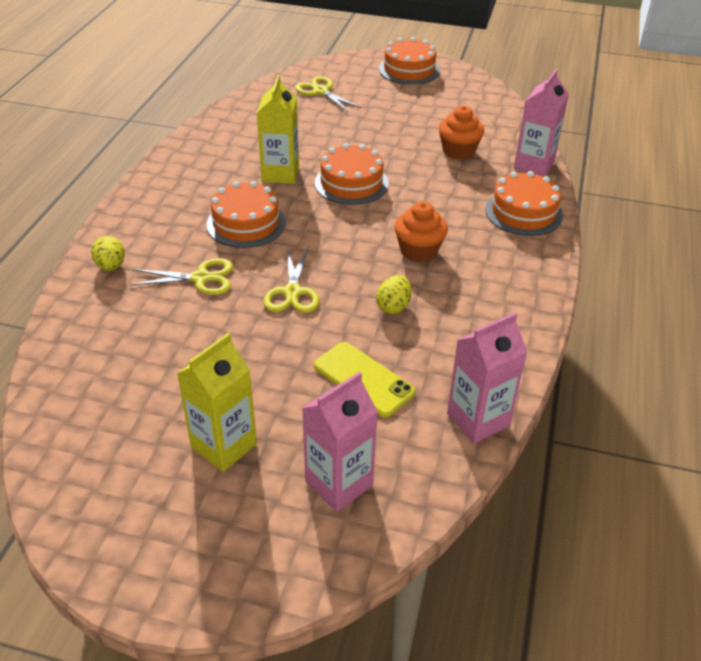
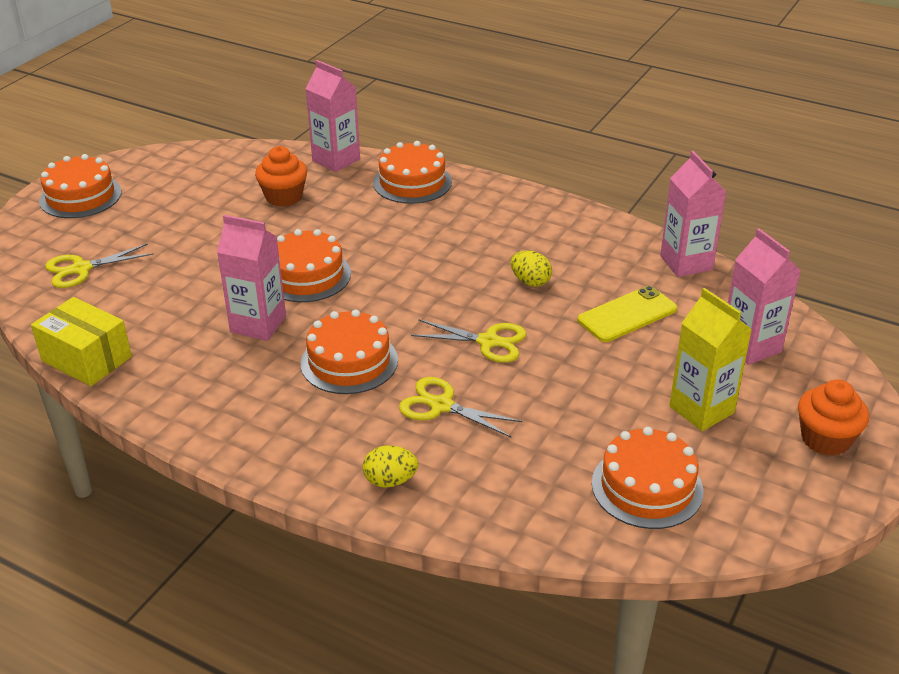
camera: 75 degrees left, 5 degrees down
yellow scissors [130,259,233,295] -> yellow scissors turned 75 degrees counterclockwise [399,377,522,437]
yellow carton [257,75,299,184] -> pink carton [217,215,286,341]
orange cupcake [395,202,448,262] -> orange cupcake moved to [798,379,869,456]
none -> yellow box [31,297,132,386]
none -> orange cake [592,427,703,529]

